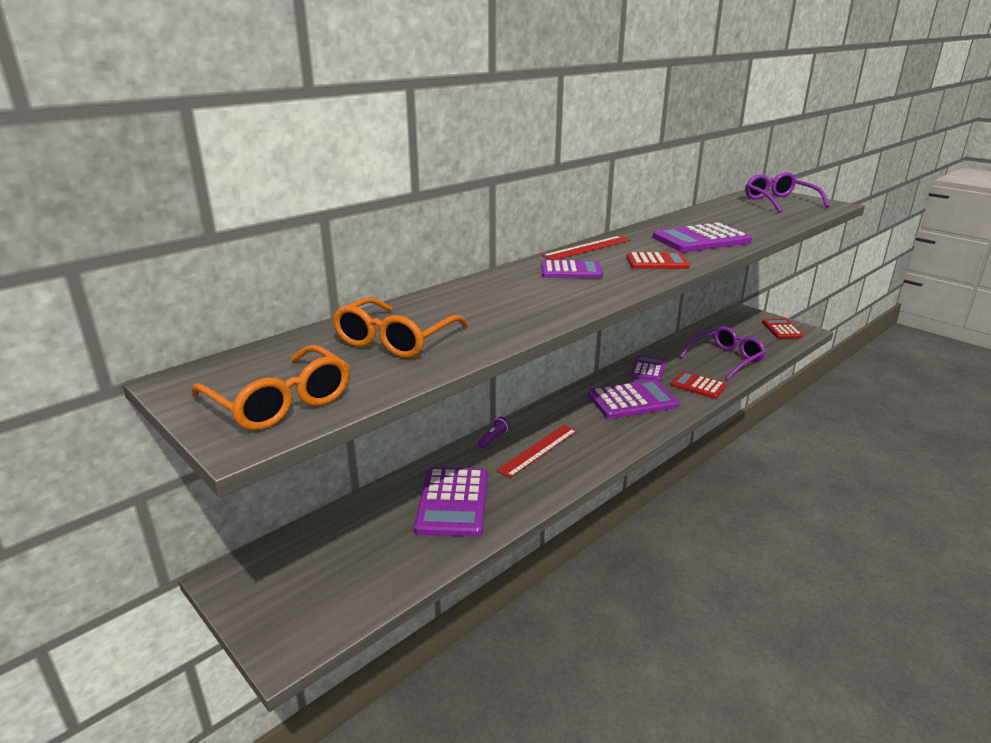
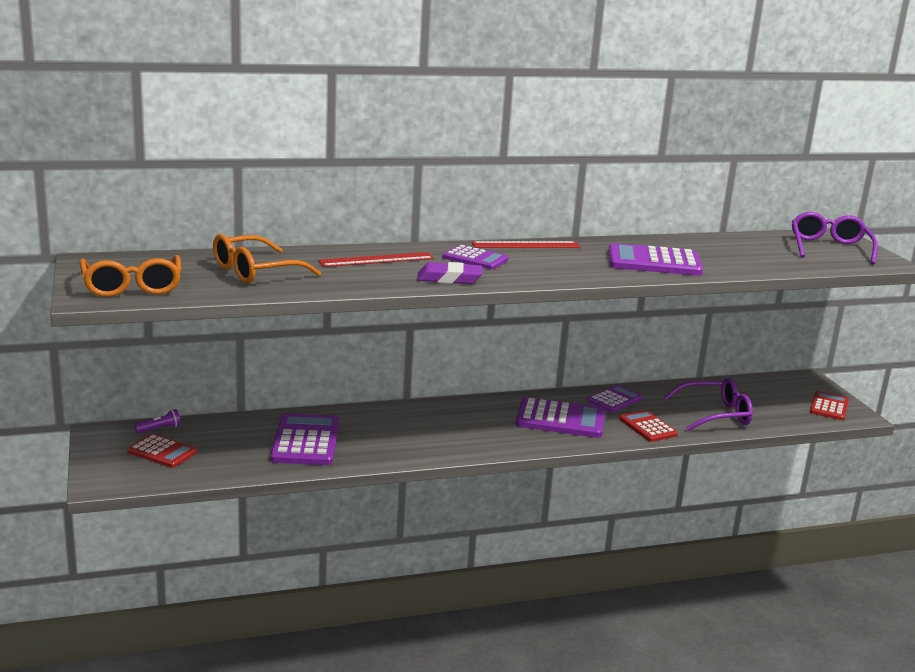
camera: 25 degrees right, 5 degrees down
purple calculator [414,467,488,537] -> purple calculator turned 150 degrees clockwise [270,413,340,465]
purple flashlight [478,416,510,449] -> purple flashlight moved to [134,409,181,433]
red ruler [497,425,577,478] -> red ruler moved to [318,252,434,267]
red calculator [626,252,690,269] -> red calculator moved to [127,434,197,468]
none -> purple eraser [417,262,483,284]

